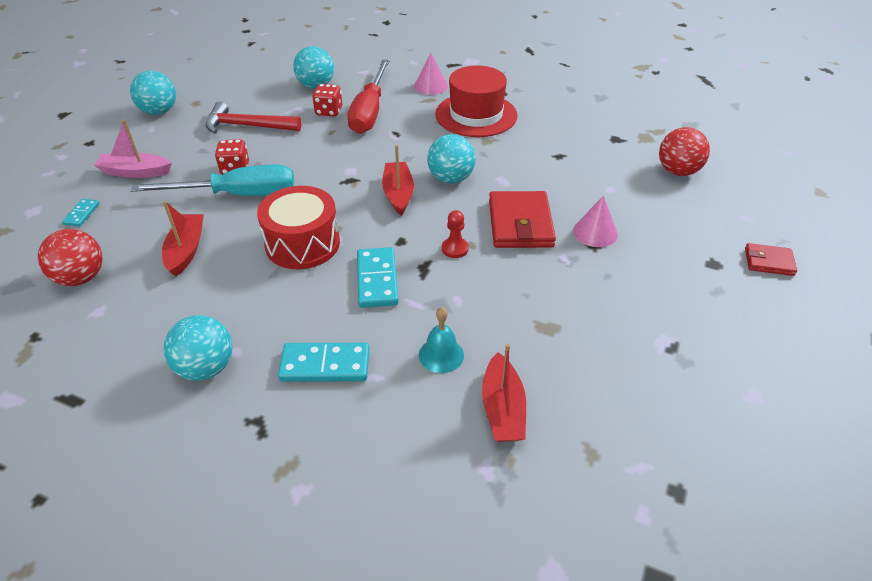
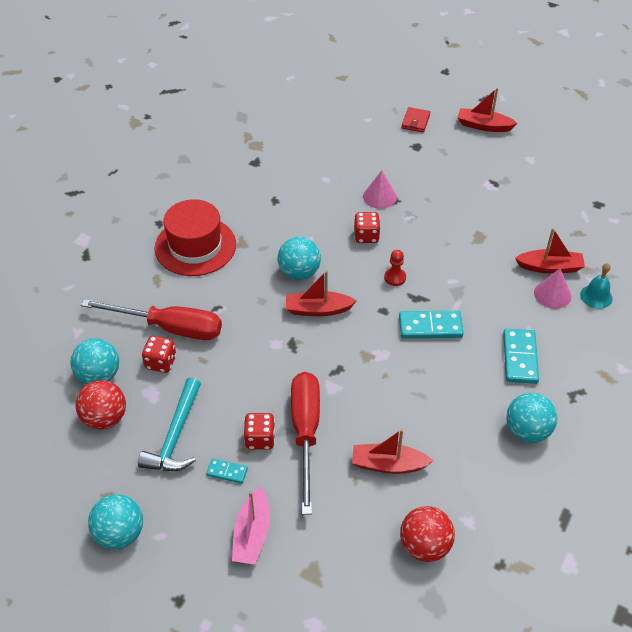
camera: 85 degrees left, 5 degrees up
turquoise domino [62,199,100,227] -> turquoise domino moved to [206,458,248,484]
turquoise screwdriver [131,165,294,196] -> red screwdriver [291,372,320,515]
red hammer [206,102,301,134] -> turquoise hammer [138,378,201,471]
red drum [257,186,340,269] -> none
pink cone [414,53,448,95] -> pink cone moved to [534,268,571,309]
turquoise bell [419,307,464,373] -> turquoise bell moved to [580,263,613,309]
red wallet [489,191,556,248] -> red dice [354,212,381,243]
red ball [659,127,710,176] -> red ball moved to [76,380,126,430]
none -> red boat [457,88,518,132]

